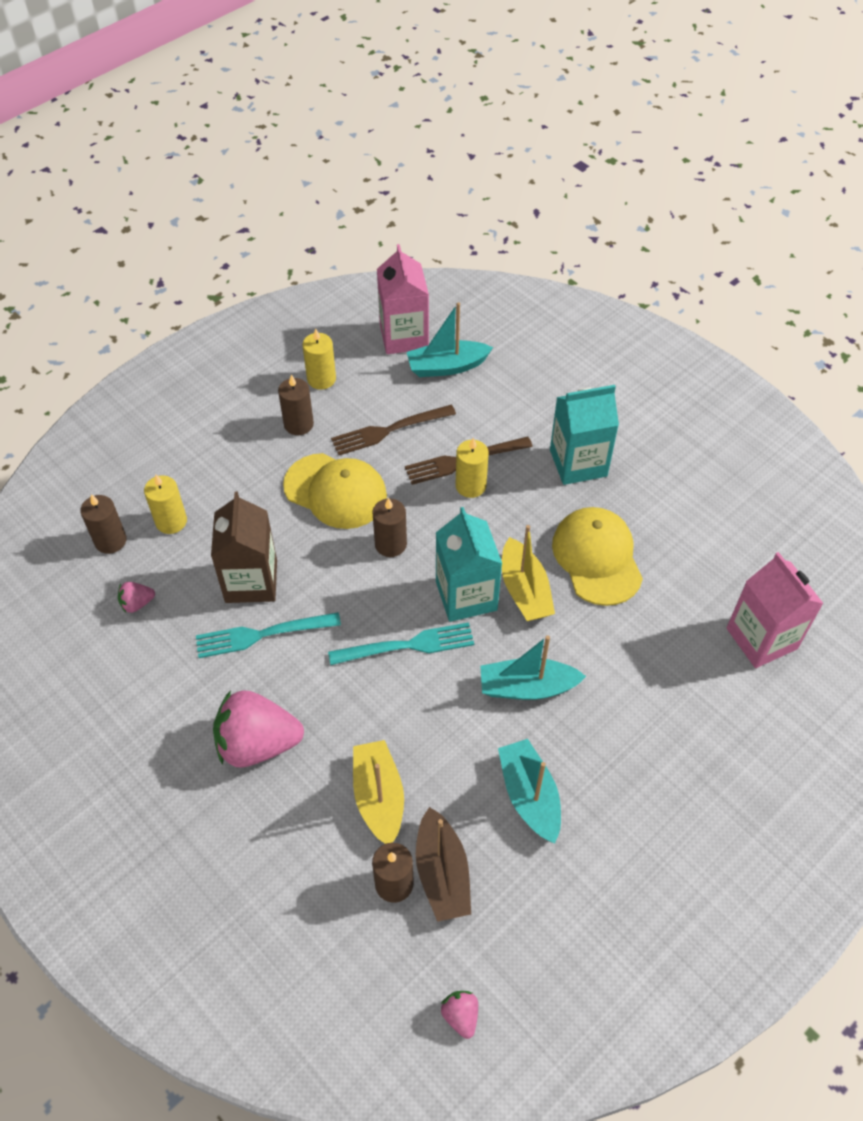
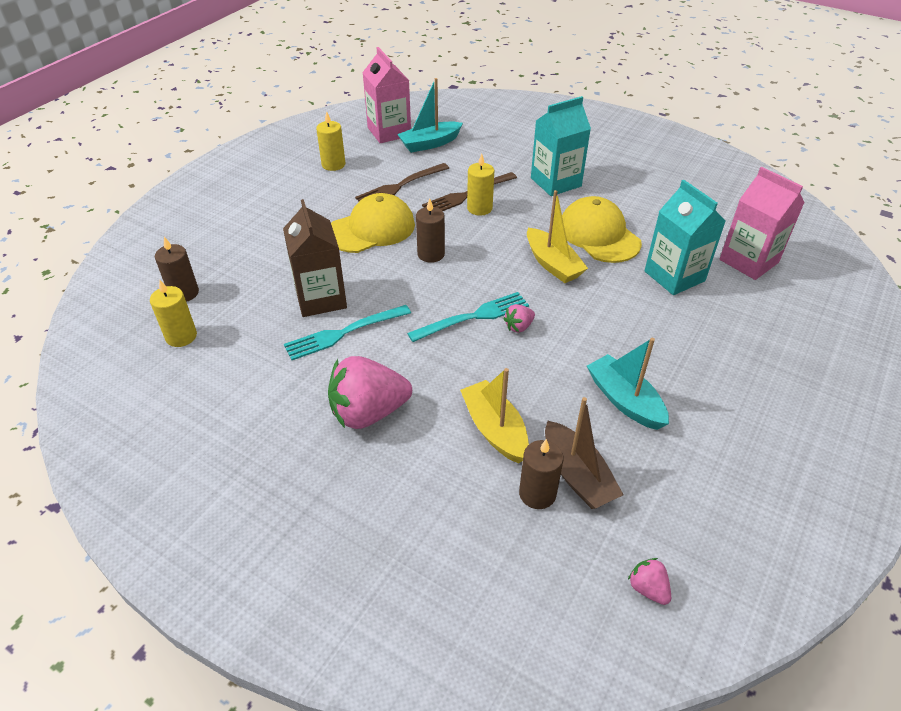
camera: 15 degrees left, 10 degrees down
pink strawberry [118,582,155,613] -> pink strawberry moved to [503,304,535,333]
yellow candle [144,475,187,534] -> yellow candle moved to [150,280,197,347]
brown candle [278,374,314,435] -> none
yellow cap [283,453,387,529] -> yellow cap turned 45 degrees counterclockwise [331,193,415,253]
turquoise carton [436,507,502,622] -> turquoise carton moved to [645,180,726,295]
turquoise boat [480,635,586,700] -> none

